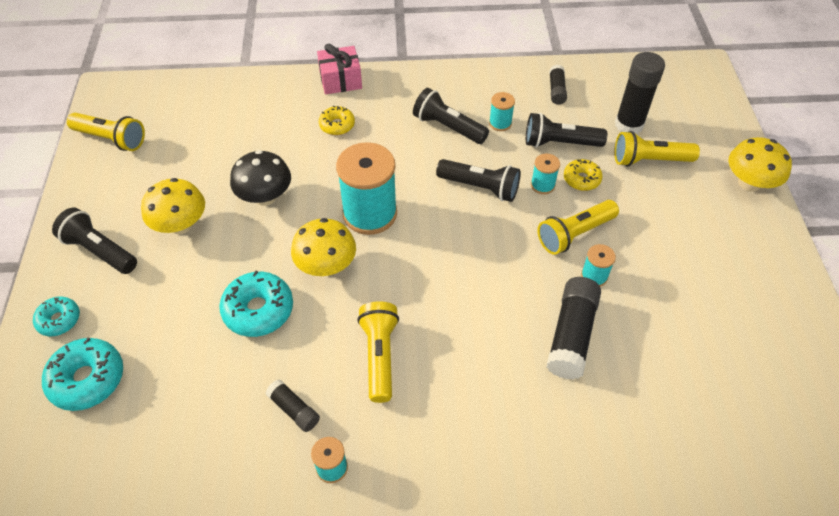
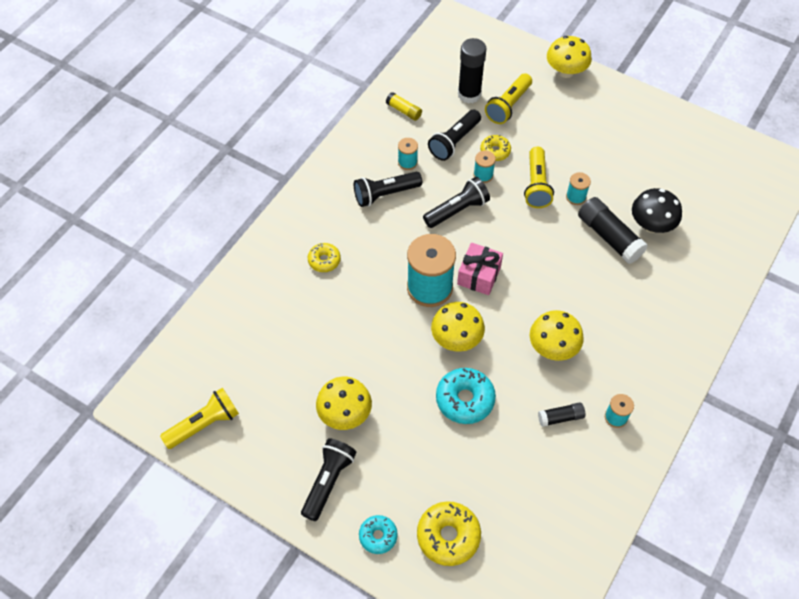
camera: 55 degrees left, 5 degrees up
turquoise donut [42,338,123,411] -> yellow donut [417,501,481,566]
black flashlight [52,207,137,274] -> black flashlight turned 135 degrees clockwise [301,438,356,521]
black mushroom [230,150,291,206] -> black mushroom moved to [632,188,682,233]
pink gift [317,44,362,94] -> pink gift moved to [457,243,503,295]
yellow flashlight [357,301,399,403] -> yellow mushroom [530,310,584,361]
black glue stick [549,65,567,105] -> yellow glue stick [386,92,422,121]

